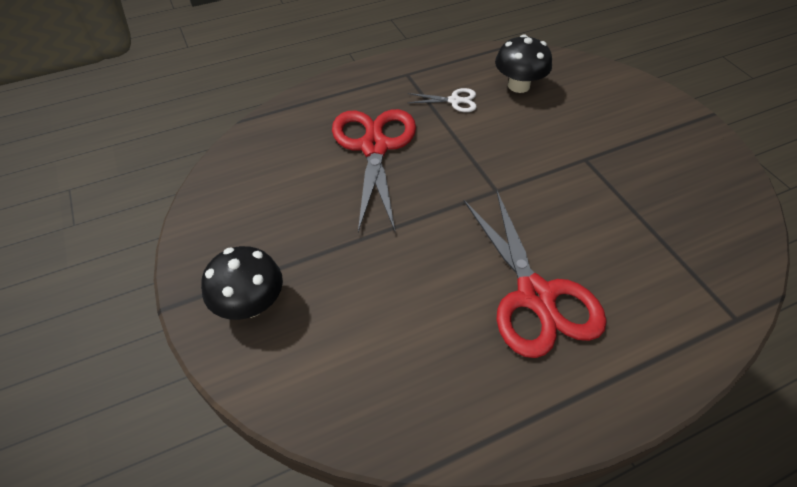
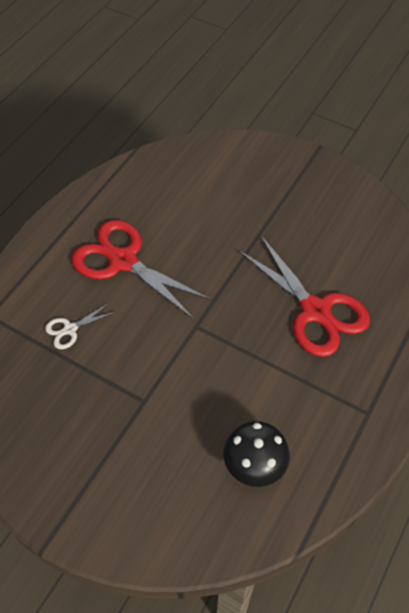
camera: 145 degrees right, 5 degrees up
black mushroom [201,246,283,320] -> none
white scissors [407,88,477,112] -> white scissors moved to [45,302,115,349]

